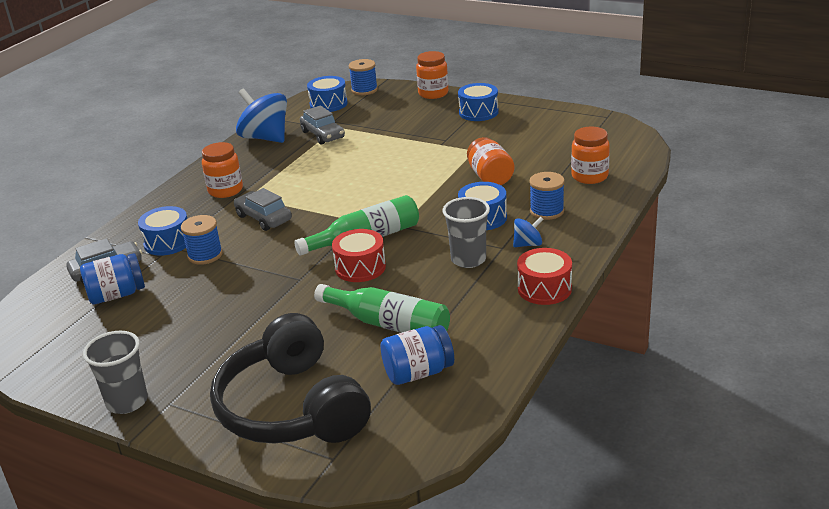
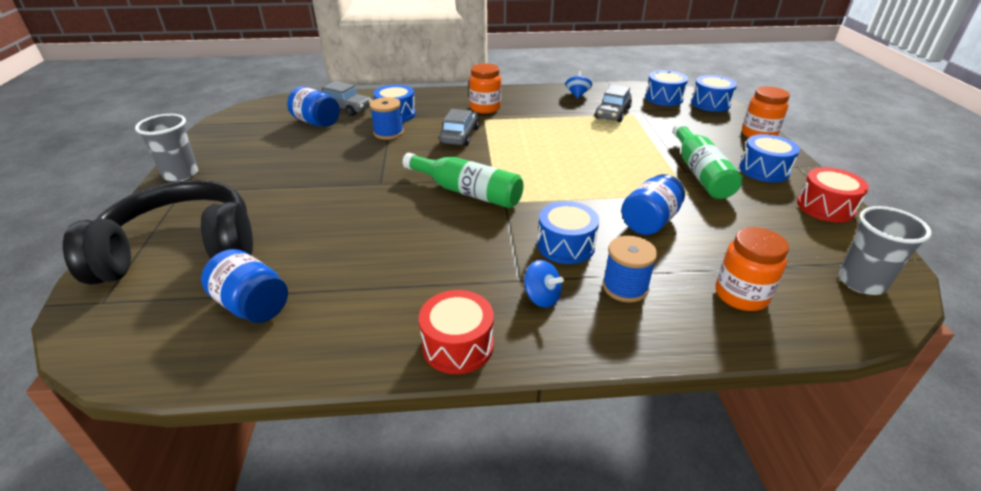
camera: 55 degrees right, 5 degrees up
black headphones [210,313,371,444] -> black headphones turned 45 degrees clockwise [63,180,253,285]
blue spinning top [236,88,287,143] -> blue spinning top [565,71,592,98], size x0.48
green bottle [314,284,450,333] -> green bottle moved to [673,123,742,199]
red drum [332,229,386,282] -> red drum moved to [797,167,869,223]
blue spool [349,59,378,95] -> blue drum [691,75,737,112]
grey cup [443,197,490,268] -> grey cup moved to [838,206,932,295]
orange jar [467,137,515,185] -> blue jar [621,174,685,235]

